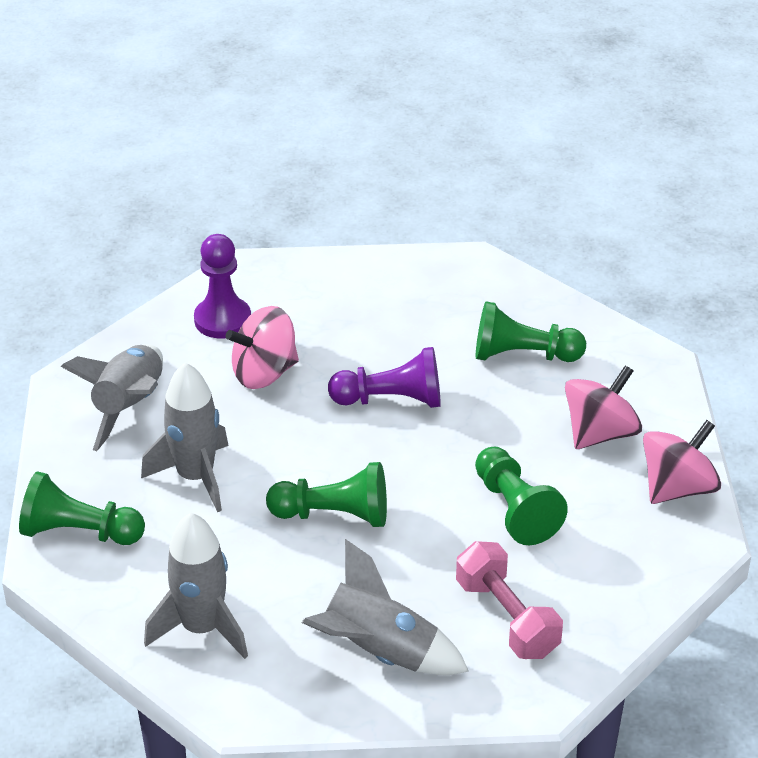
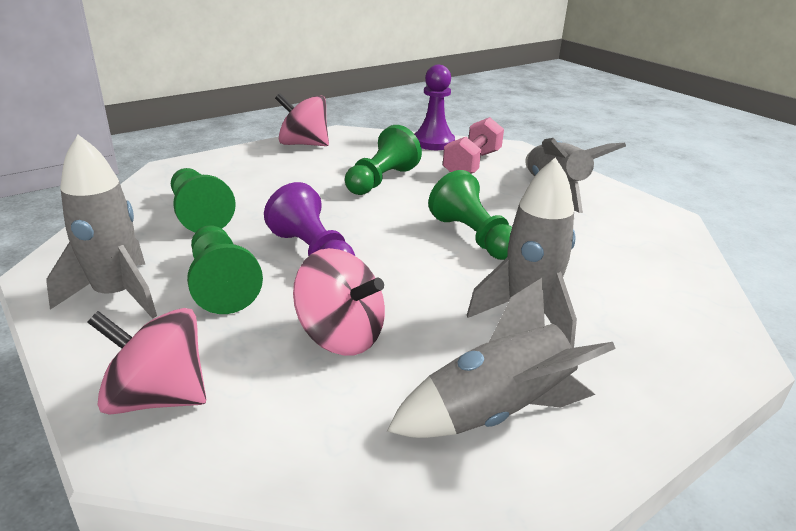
camera: 125 degrees left, 10 degrees down
green pawn [19,471,145,545] -> green pawn moved to [187,225,263,314]
grey rocket [144,513,248,659] -> grey rocket moved to [46,135,157,319]
purple pawn [194,234,251,338] -> purple pawn moved to [414,65,455,150]
pink spinning top [565,365,642,449] -> pink spinning top moved to [87,308,206,415]

